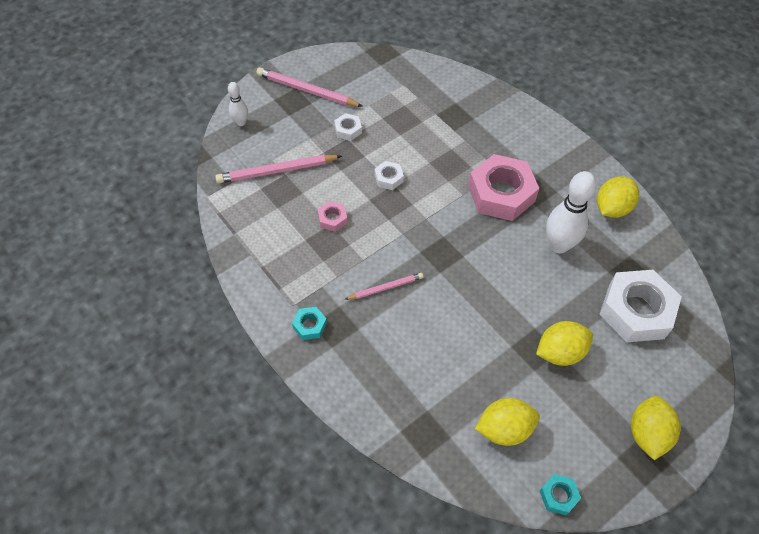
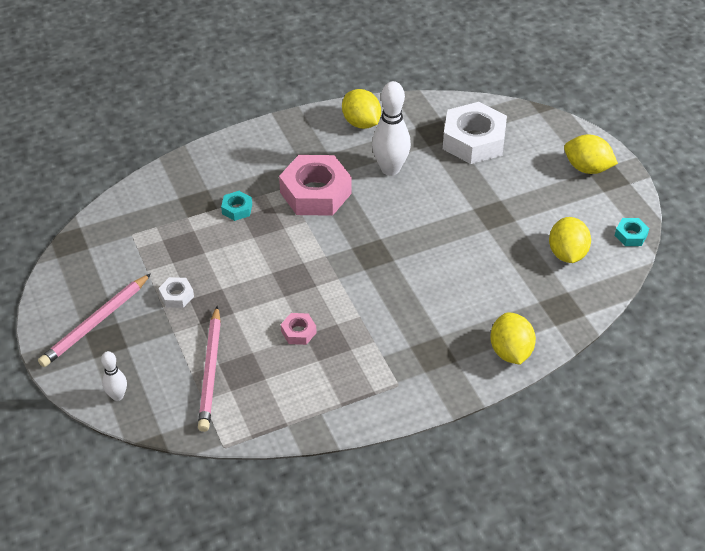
camera: 75 degrees left, 10 degrees down
turquoise nut [292,307,327,340] -> turquoise nut moved to [221,191,252,221]
pink pencil [345,273,423,300] -> none
white nut [375,161,404,190] -> none
yellow lemon [536,321,593,366] -> yellow lemon moved to [490,313,536,365]

